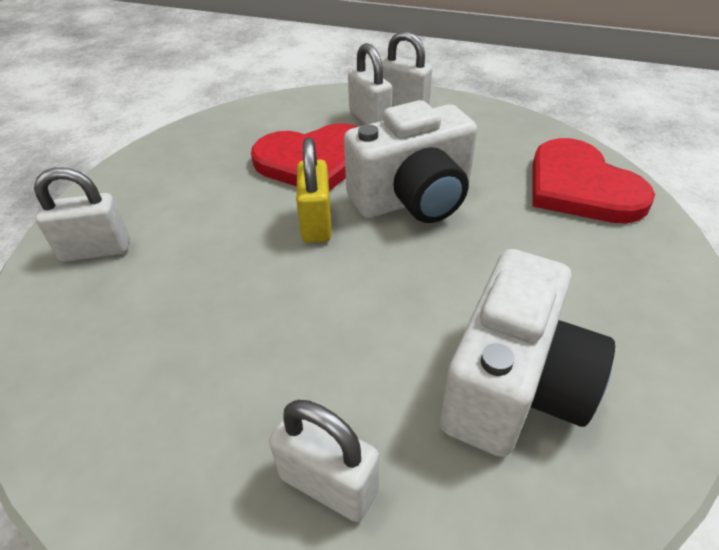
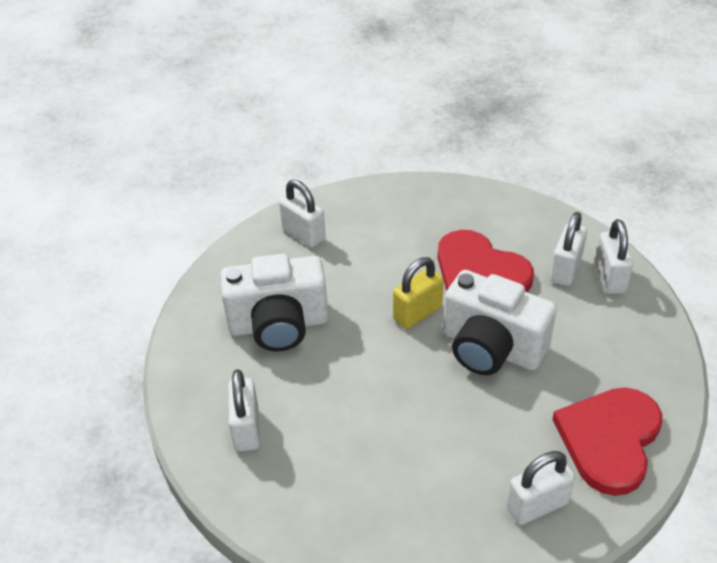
camera: 55 degrees right, 0 degrees up
white camera [440,249,615,457] -> white camera moved to [220,254,328,352]
none -> white padlock [507,451,575,525]

